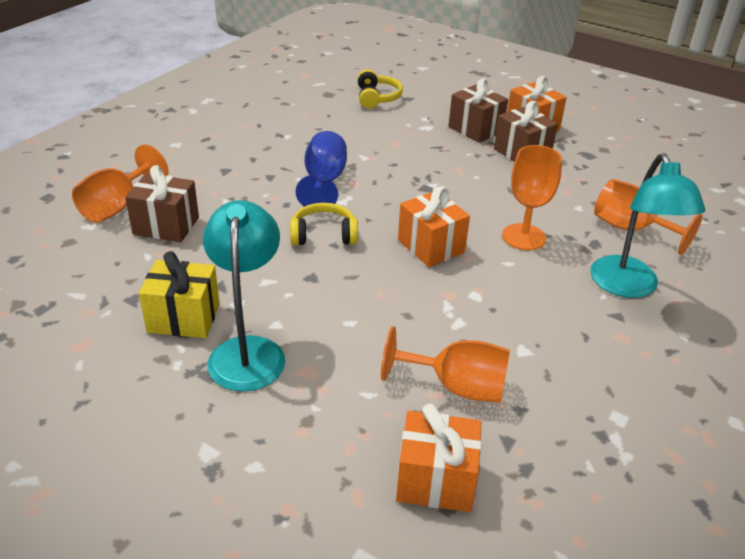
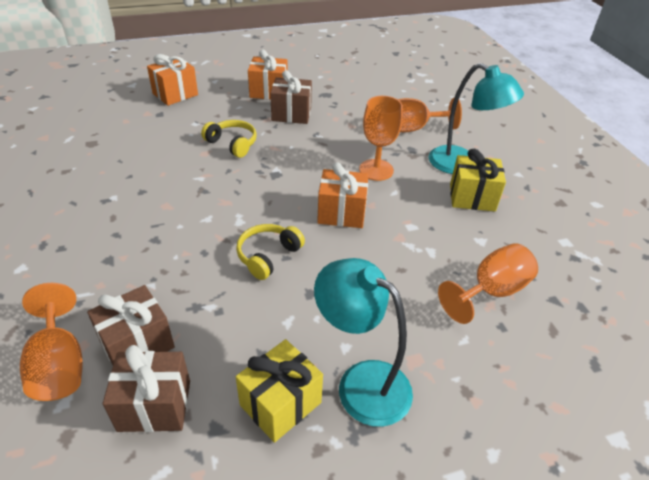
camera: 50 degrees left, 5 degrees up
blue goblet [296,131,347,207] -> none
yellow headphones [357,69,403,109] -> yellow headphones moved to [201,120,257,158]
orange gift [396,403,481,512] -> orange gift moved to [147,54,198,106]
brown gift [448,78,508,143] -> brown gift moved to [103,345,190,432]
none -> yellow gift [450,149,506,211]

